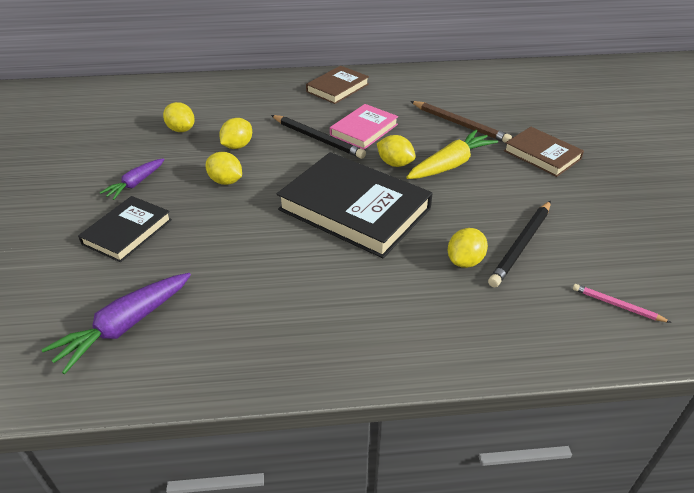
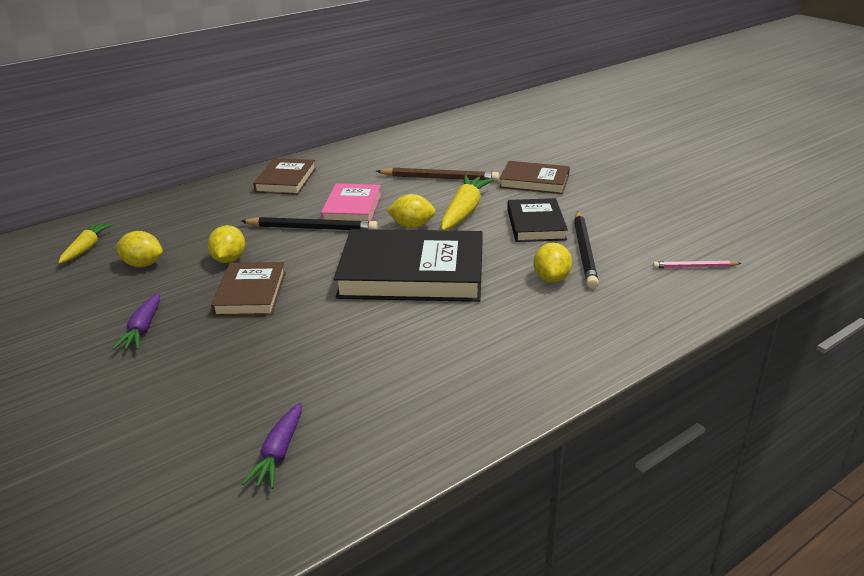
camera: 30 degrees left, 10 degrees down
purple carrot [41,273,191,374] -> purple carrot [242,403,302,489], size x0.63
black book [78,196,172,262] -> black book moved to [507,198,568,242]
yellow lemon [206,152,242,185] -> brown book [211,262,286,316]
none -> yellow carrot [58,222,113,264]

